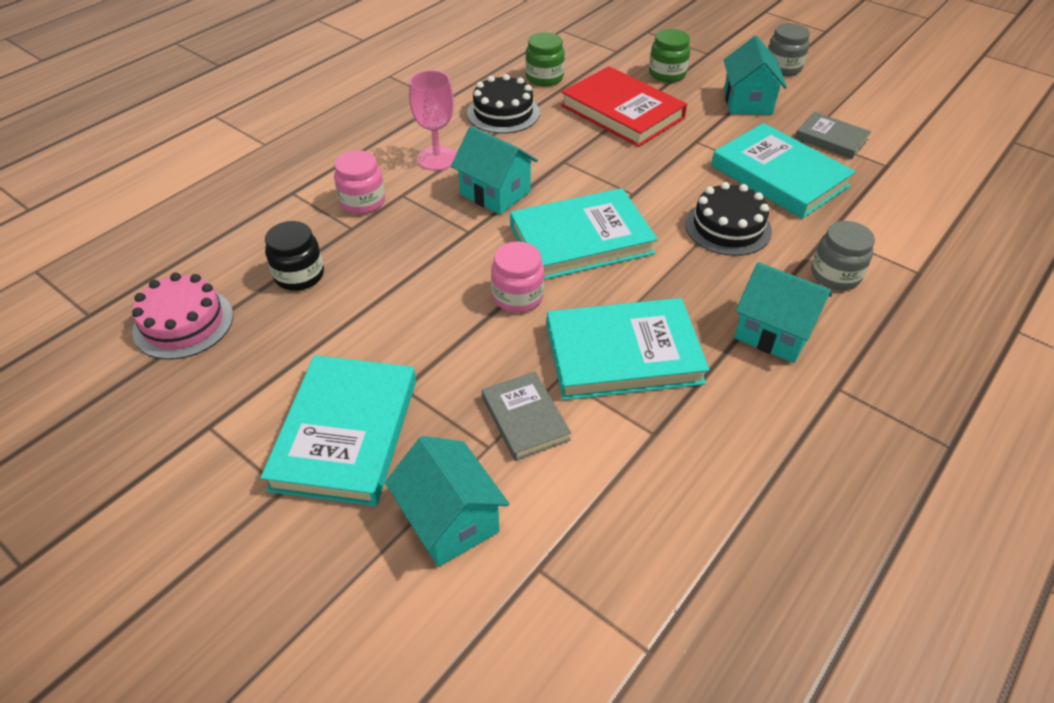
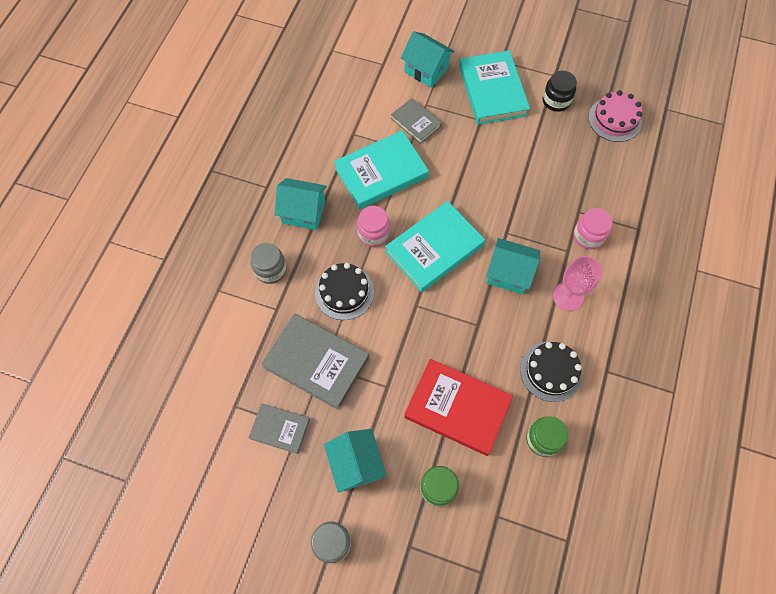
camera: 160 degrees right, 20 degrees up
black jar [265,221,324,291] -> black jar moved to [543,71,577,112]
pink jar [491,241,545,313] -> pink jar moved to [357,206,390,247]
turquoise book [711,123,856,219] -> grey book [261,313,369,410]

